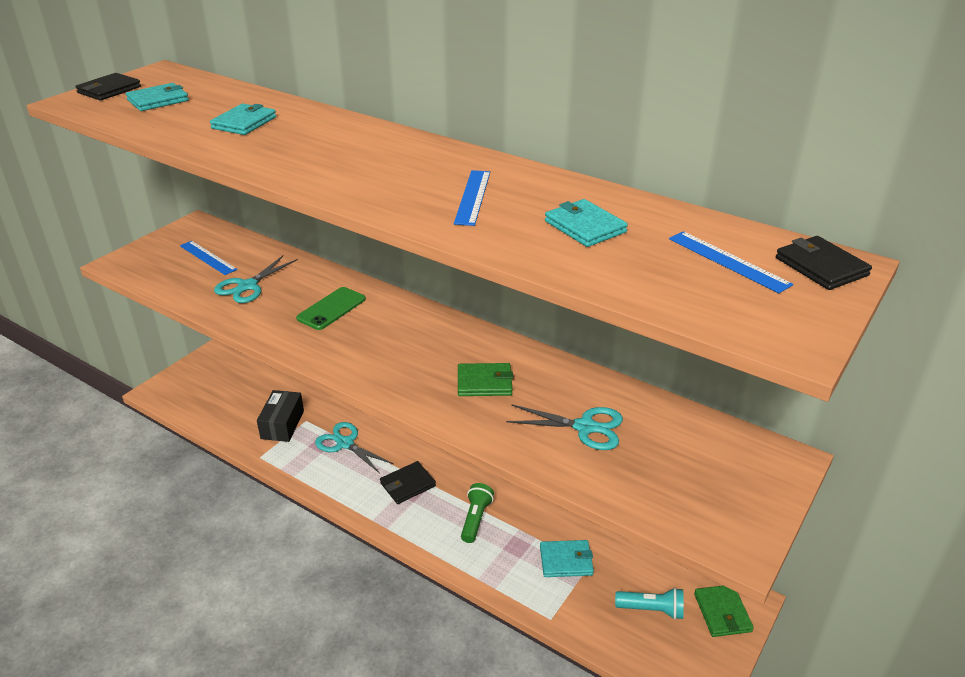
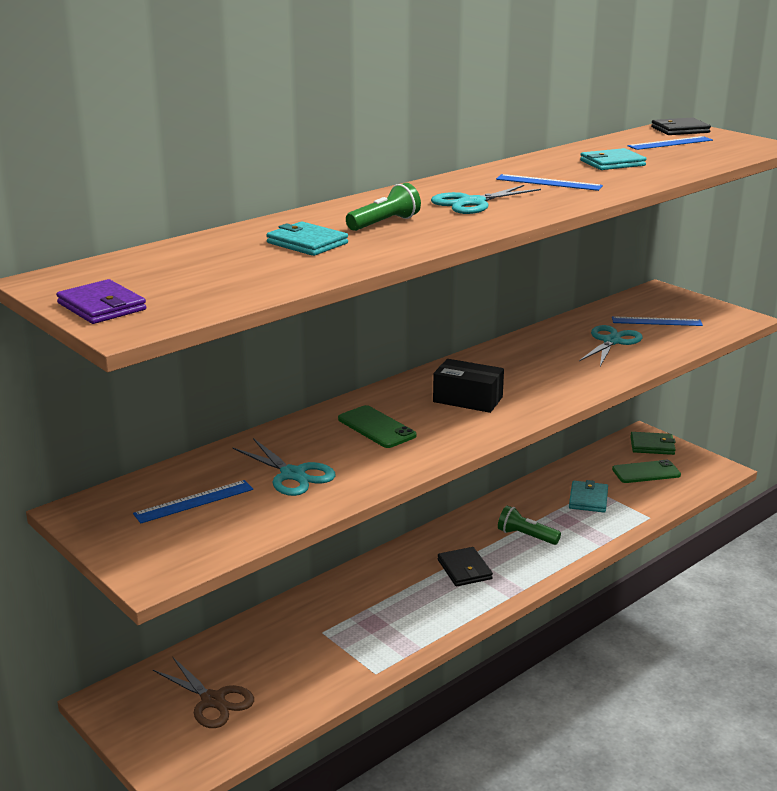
camera: 75 degrees left, 10 degrees down
black wallet [75,73,141,100] -> purple wallet [56,279,146,324]
turquoise wallet [126,83,189,111] -> none
black box [257,390,304,442] -> black box moved to [433,359,504,413]
turquoise scissors [315,422,394,473] -> turquoise scissors moved to [431,185,541,214]
green wallet [458,363,513,396] -> none
turquoise flashlight [615,587,684,620] -> green phone [612,460,681,483]
none -> brown scissors [153,657,254,728]
none -> green flashlight [346,183,421,231]
none -> blue ruler [612,316,703,326]

